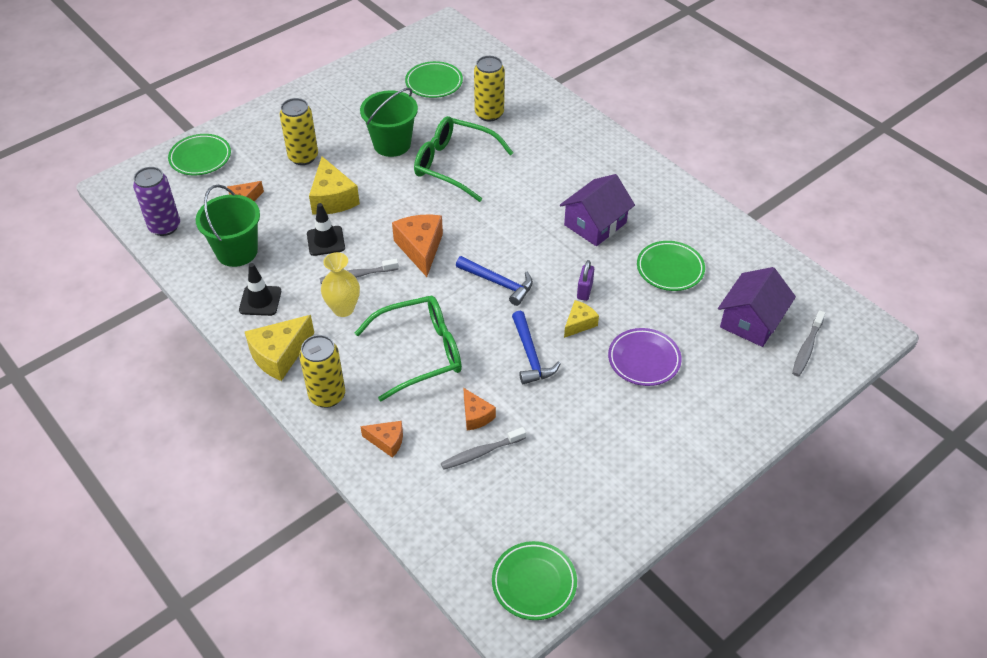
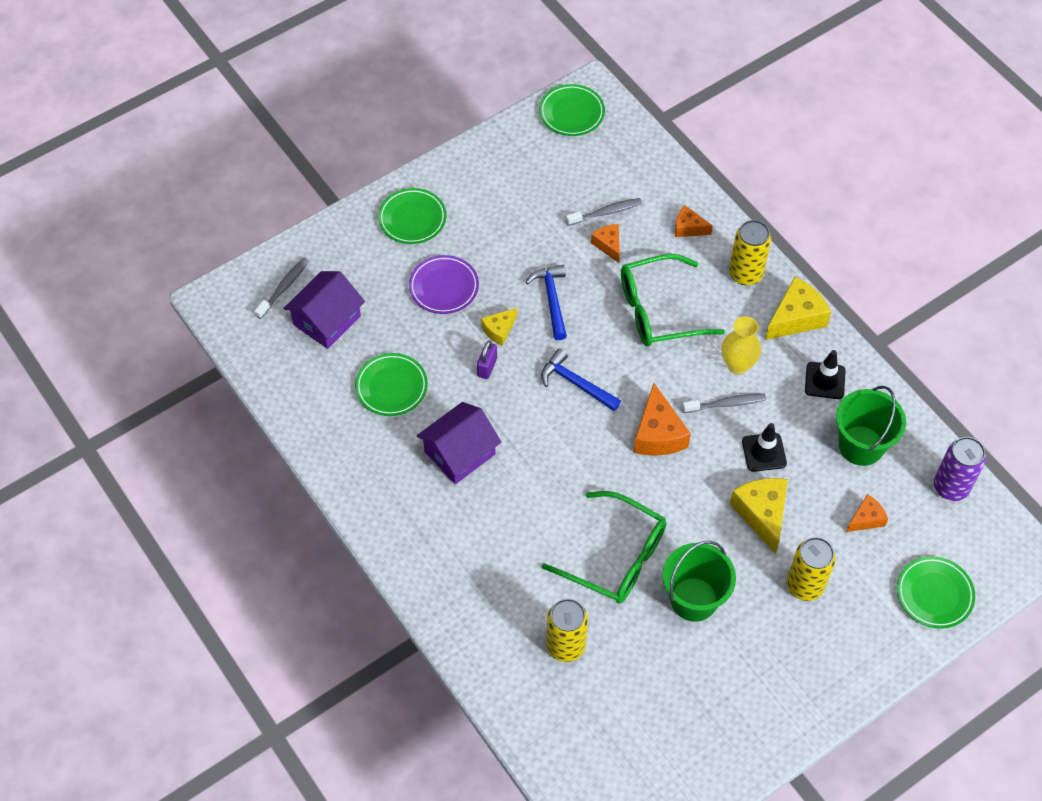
camera: 175 degrees left, 10 degrees up
green plate [405,61,463,98] -> green plate moved to [378,188,446,244]

